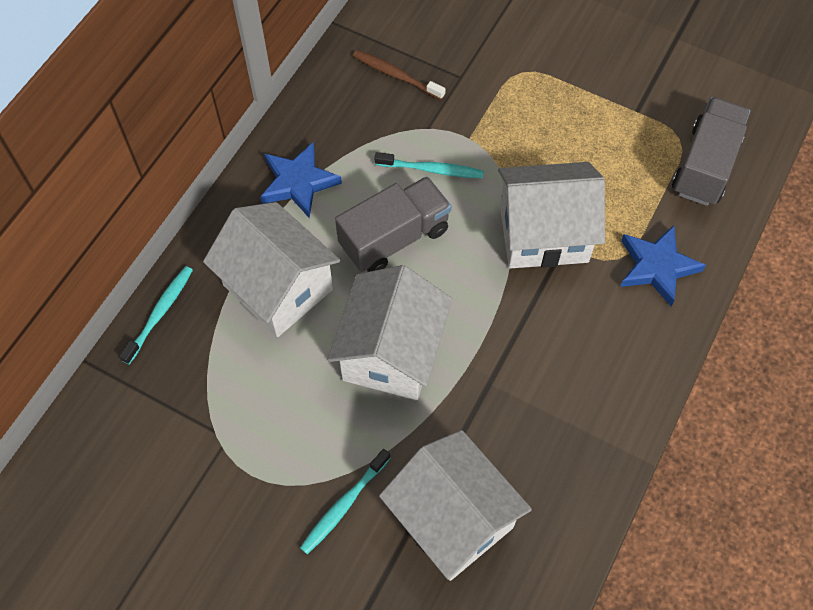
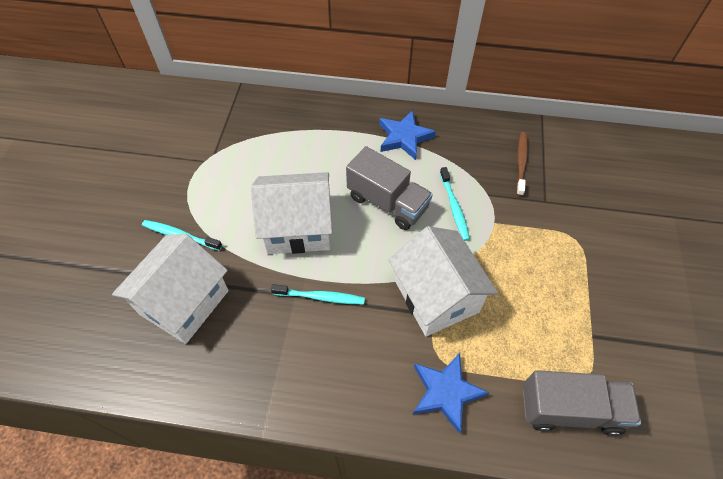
camera: 70 degrees right, 5 degrees down
turquoise toothbrush [119,266,193,364] -> turquoise toothbrush moved to [271,284,365,304]
white house [203,202,340,337] -> none

